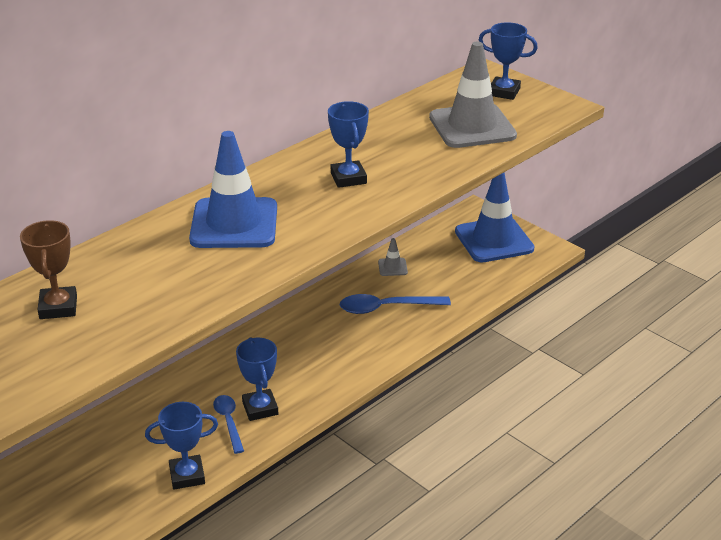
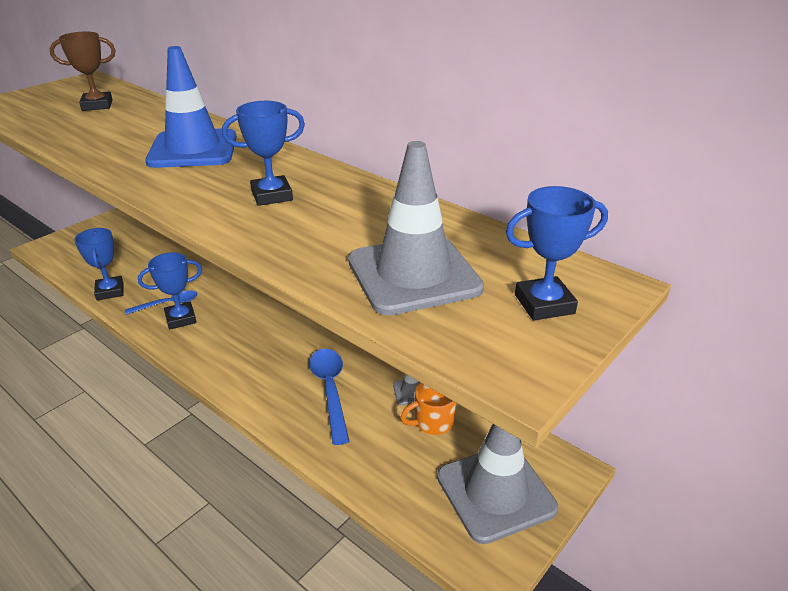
camera: 85 degrees right, 0 degrees up
blue traffic cone [455,173,534,262] -> grey traffic cone [437,424,558,544]
blue trophy [479,22,538,100] -> blue trophy turned 60 degrees clockwise [506,186,608,321]
none -> orange mug [400,382,456,435]

